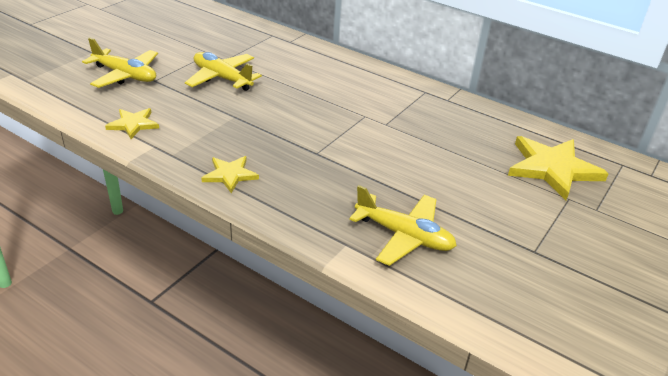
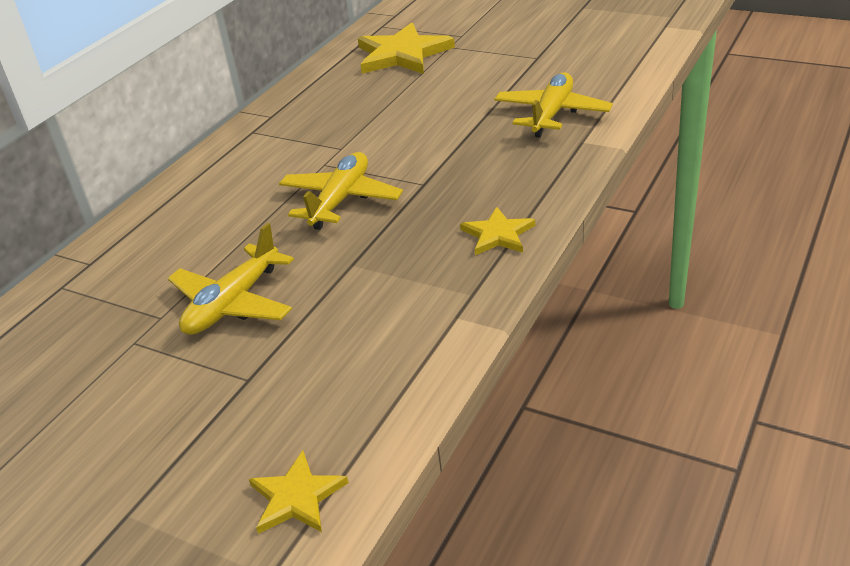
camera: 90 degrees left, 0 degrees up
yellow plane [82,37,158,88] -> yellow plane moved to [279,152,403,230]
yellow star [105,108,159,139] -> yellow star moved to [249,451,349,534]

